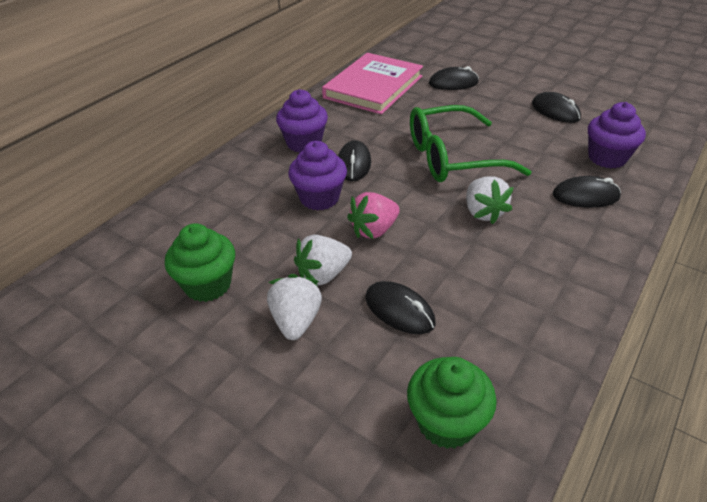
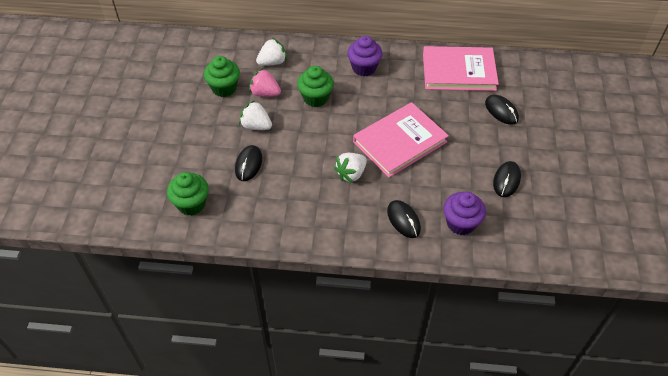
camera: 60 degrees right, 10 degrees up
white strawberry [267,274,322,340] -> white strawberry moved to [256,38,287,66]
purple cupcake [288,141,347,210] -> green cupcake [297,66,334,107]
black mouse [338,140,371,181] -> none
pink strawberry [347,192,400,239] -> pink strawberry moved to [249,68,281,97]
green glasses [410,105,531,182] -> pink book [353,102,449,178]

